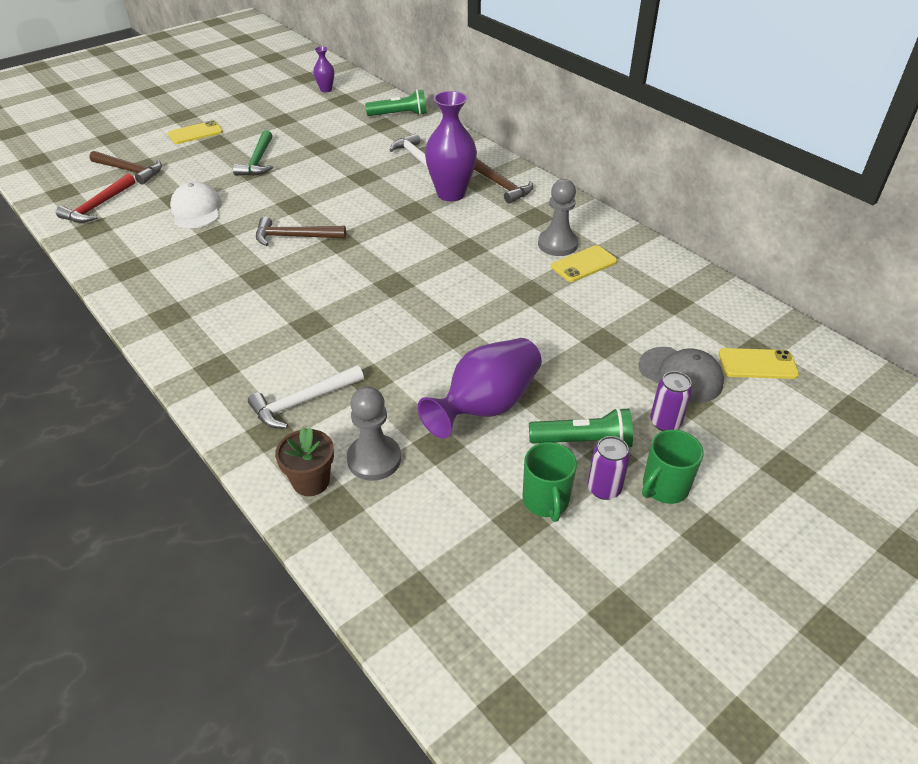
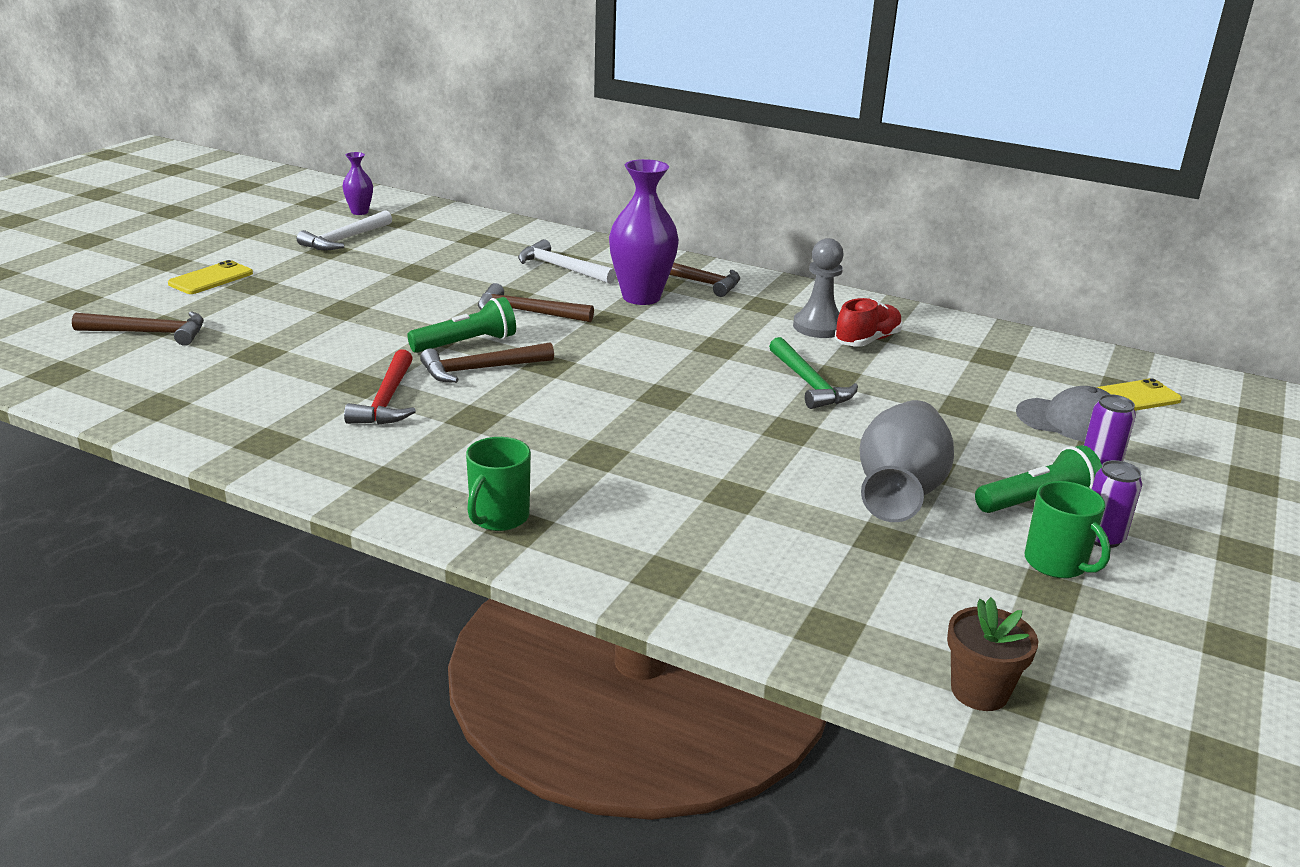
camera: 25 degrees left, 15 degrees down
red hammer [56,174,135,223] -> red hammer moved to [344,349,416,425]
white cap [170,181,222,228] -> none
green hammer [233,130,273,176] -> green hammer moved to [769,337,858,409]
white hammer [248,365,364,429] -> white hammer moved to [297,210,392,250]
brown flower pot [275,427,334,496] -> brown flower pot moved to [947,597,1038,711]
grey pawn [347,386,401,481] -> none
green flashlight [365,89,427,116] -> green flashlight moved to [407,297,516,353]
purple vase [418,338,542,439] -> grey vase [859,400,954,522]
yellow phone [551,245,617,282] -> red shoe [835,298,903,347]
green mug [642,430,704,504] -> green mug moved to [466,437,531,531]
none -> brown hammer [478,283,594,322]

